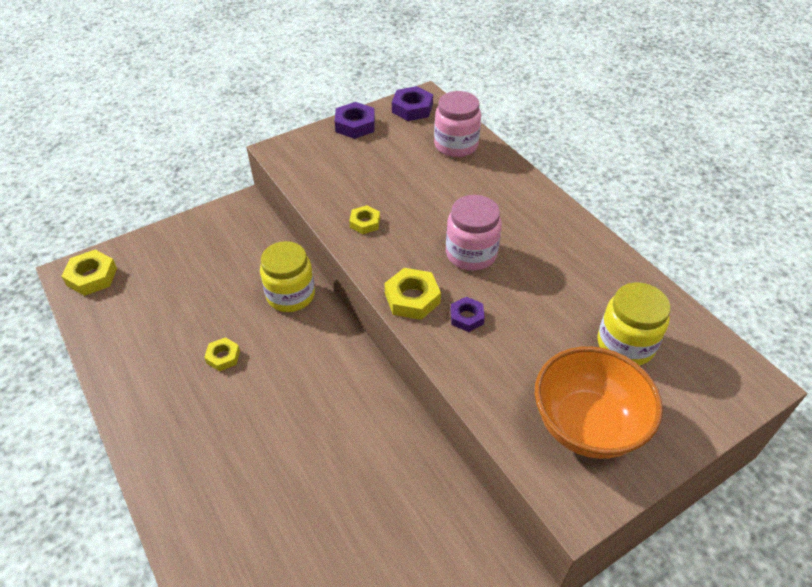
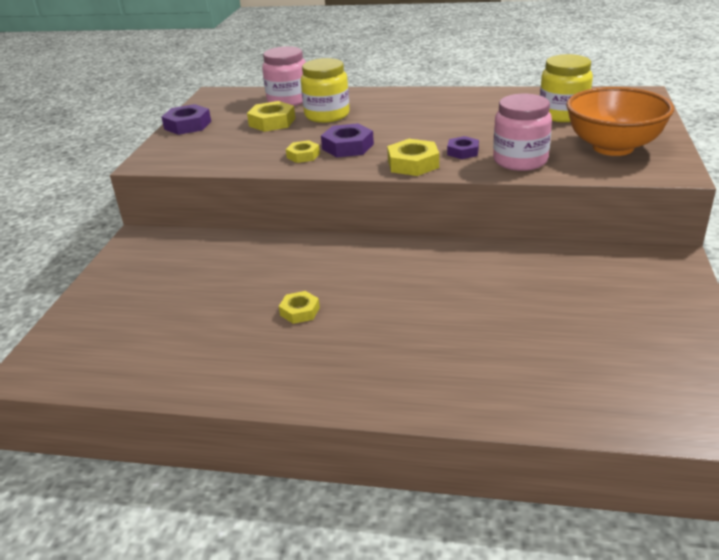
camera: 45 degrees left, 15 degrees down
yellow nut [61,250,117,296] -> yellow nut moved to [247,101,296,132]
yellow jar [260,241,315,312] -> yellow jar moved to [301,58,349,123]
purple nut [392,86,433,121] -> purple nut moved to [321,123,374,157]
pink jar [446,195,502,271] -> pink jar moved to [493,94,552,171]

